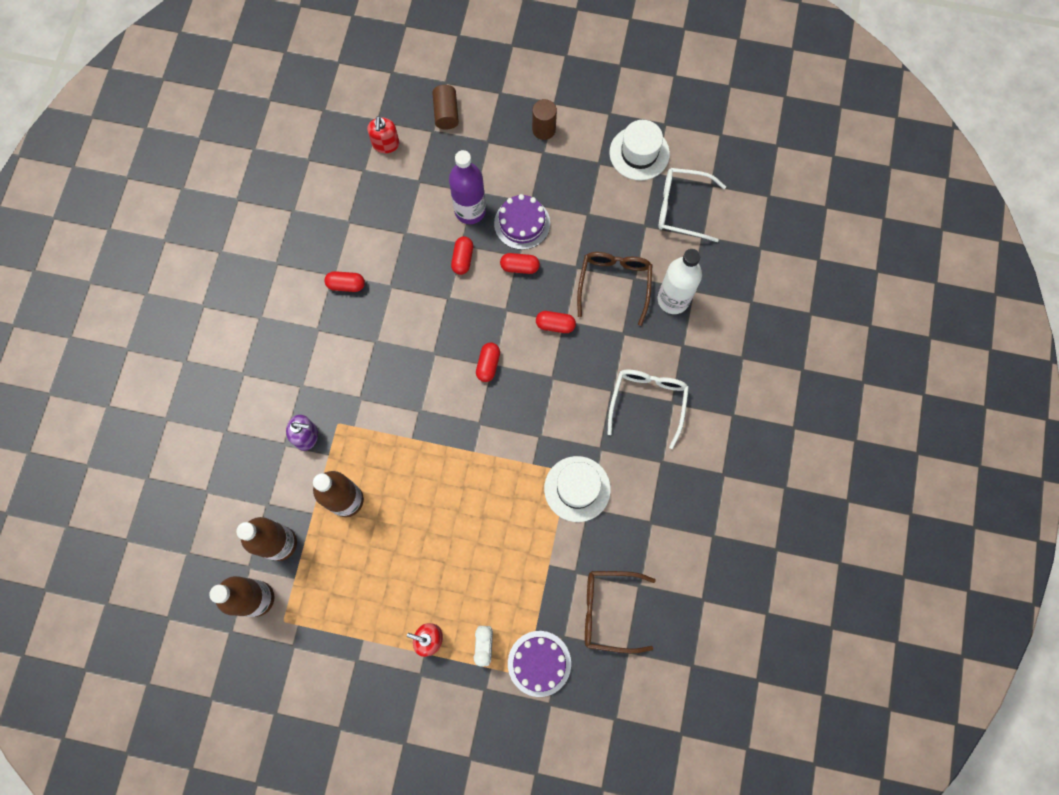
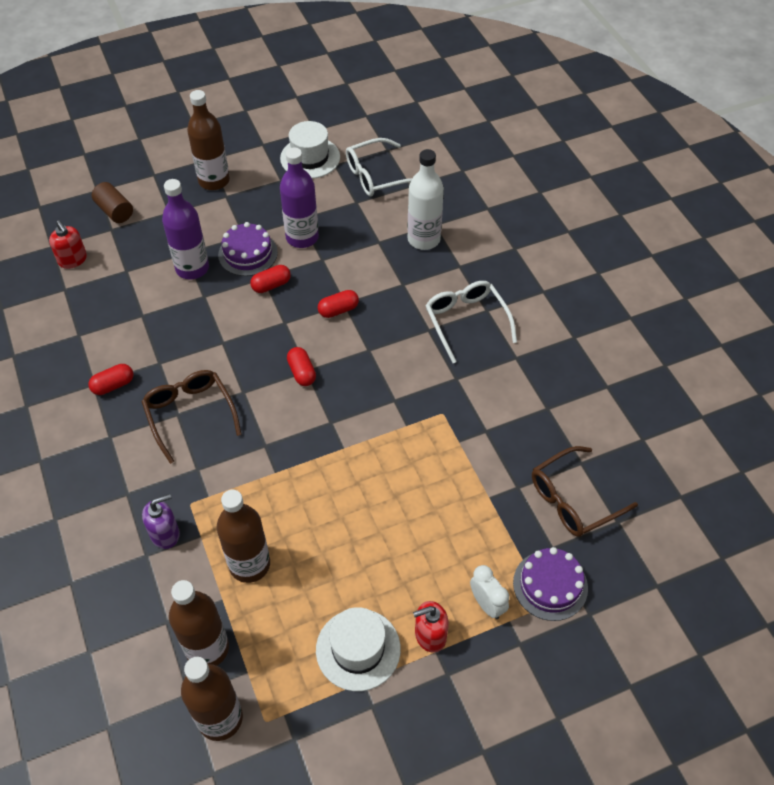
camera: 35 degrees left, 20 degrees down
red capsule [451,236,473,275] -> none
brown cylinder [532,99,557,140] -> brown bottle [187,90,230,190]
white hat [544,456,611,522] -> white hat moved to [316,607,401,691]
brown glasses [577,252,652,326] -> brown glasses moved to [142,370,242,464]
none -> purple bottle [280,147,319,248]

